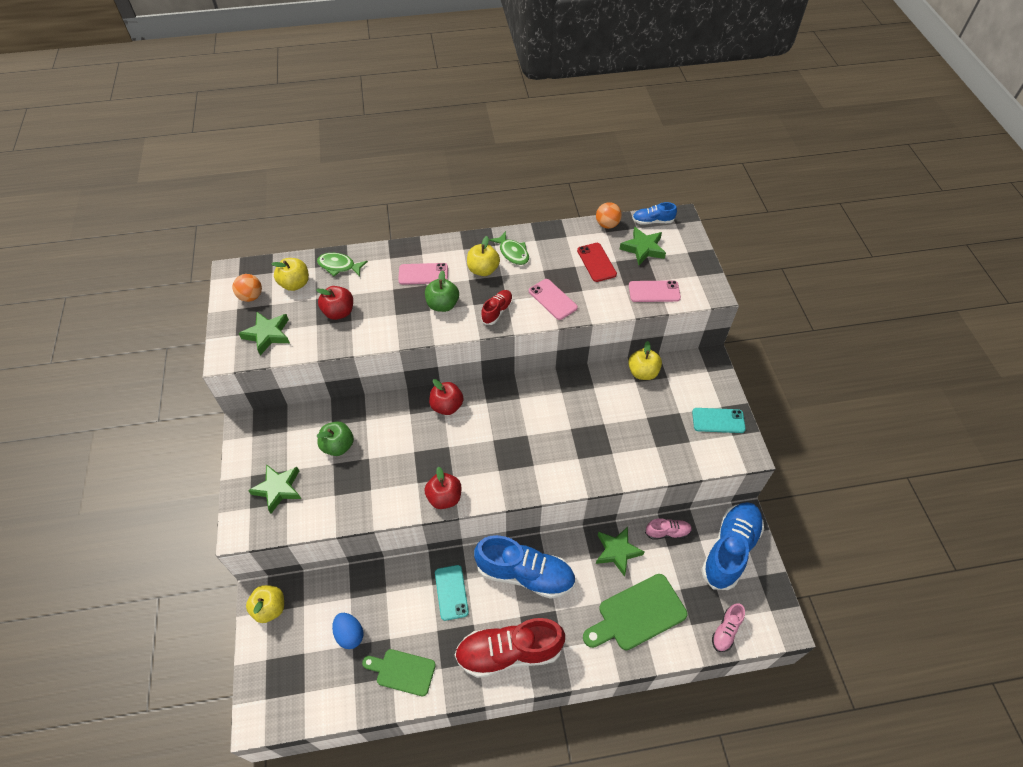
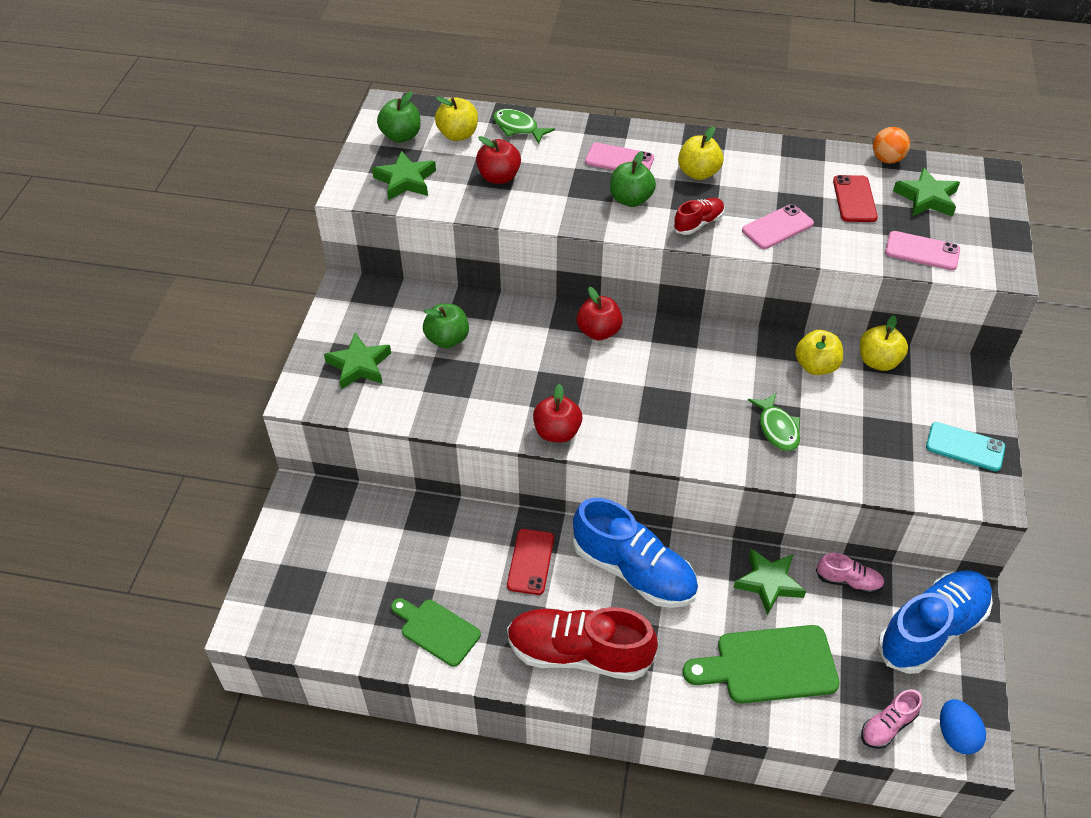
camera: 20 degrees right, 5 degrees down
orange ball [233,274,262,302] -> green apple [377,91,421,143]
yellow apple [246,585,284,623] -> yellow apple moved to [795,330,843,375]
blue egg [332,613,363,649] -> blue egg moved to [940,699,986,754]
turquoise phone [435,565,469,621] -> red phone [507,529,554,595]
green fish [489,231,529,265] -> green fish moved to [748,393,800,451]
pink phone [529,279,578,320] -> pink phone turned 75 degrees clockwise [742,204,814,249]
blue shoe [632,202,677,225] -> none

